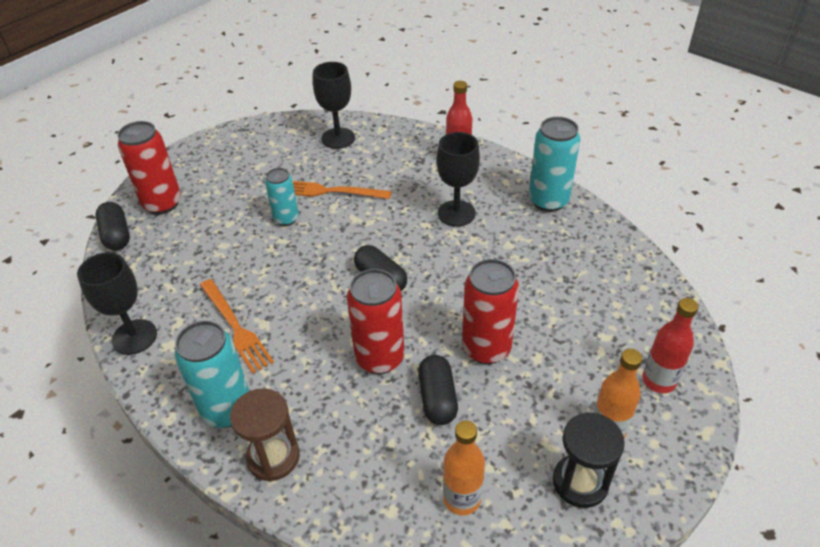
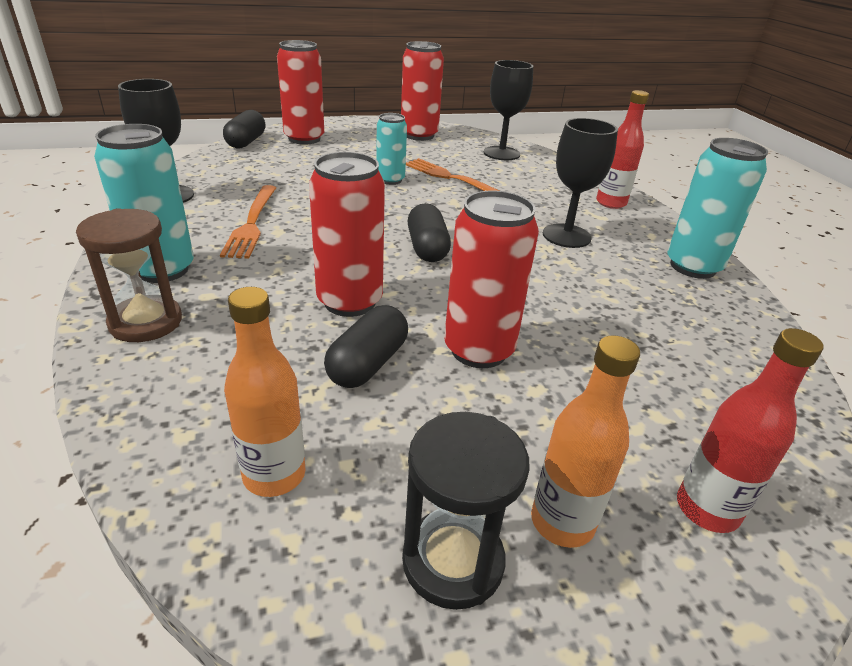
camera: 30 degrees right, 10 degrees down
none -> red can [401,41,444,141]

